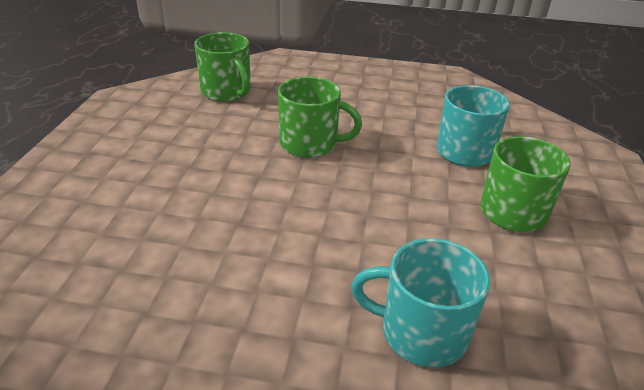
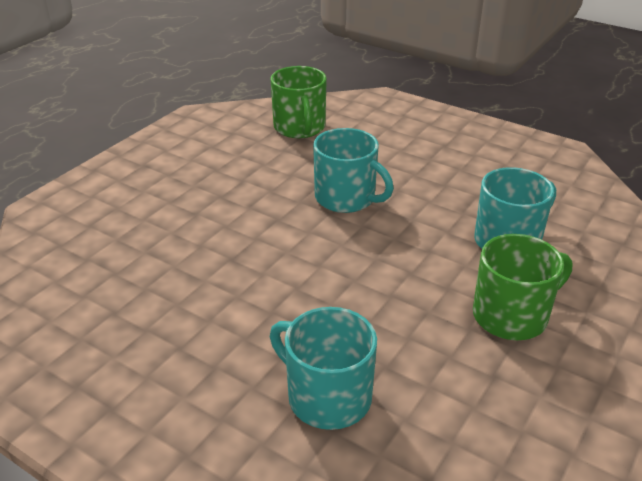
camera: 25 degrees right, 0 degrees up
green mug [278,77,362,158] -> turquoise mug [313,128,394,213]

